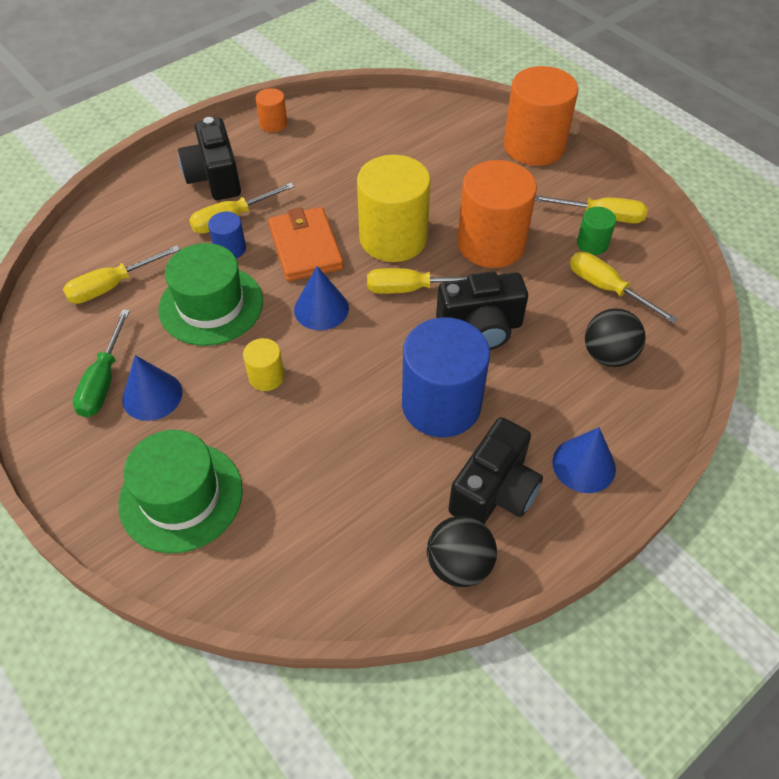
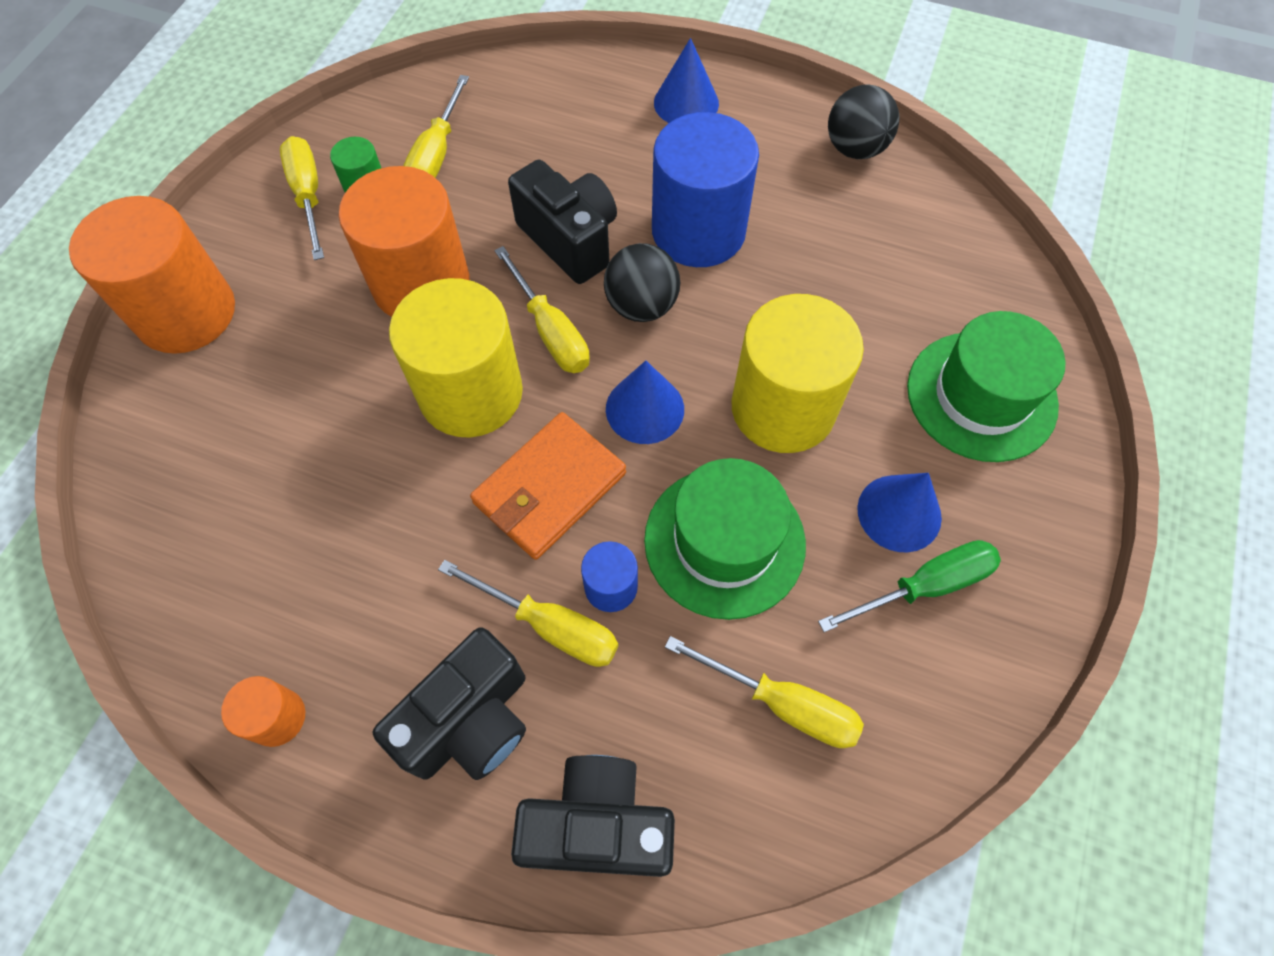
camera: 120 degrees left, 10 degrees up
yellow cylinder [243,338,285,391] -> yellow cylinder [732,294,864,453], size x2.17
black camera [448,417,543,524] -> black camera moved to [511,755,675,877]
black ball [585,308,646,367] -> black ball moved to [604,243,680,322]

